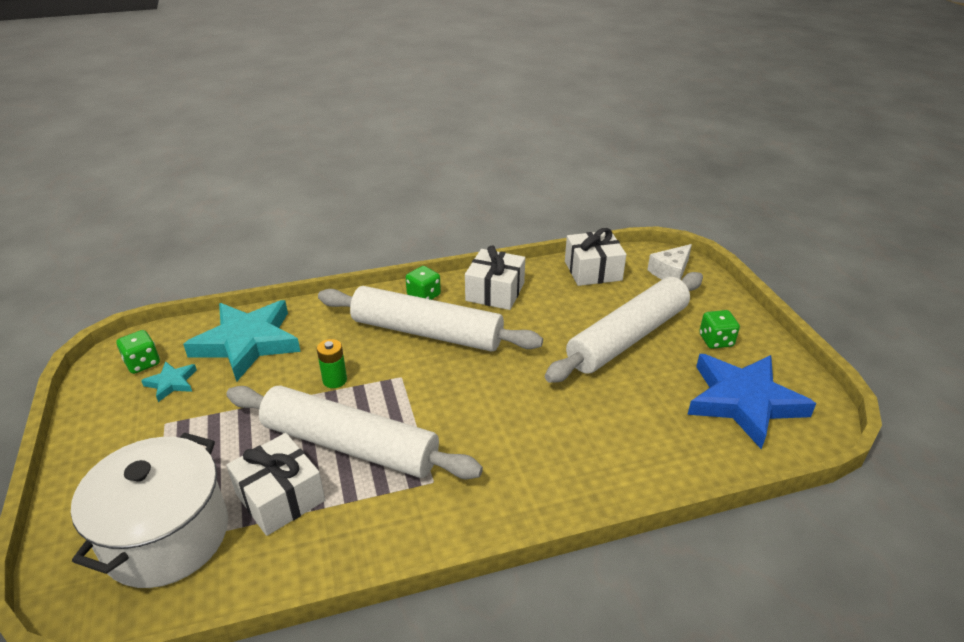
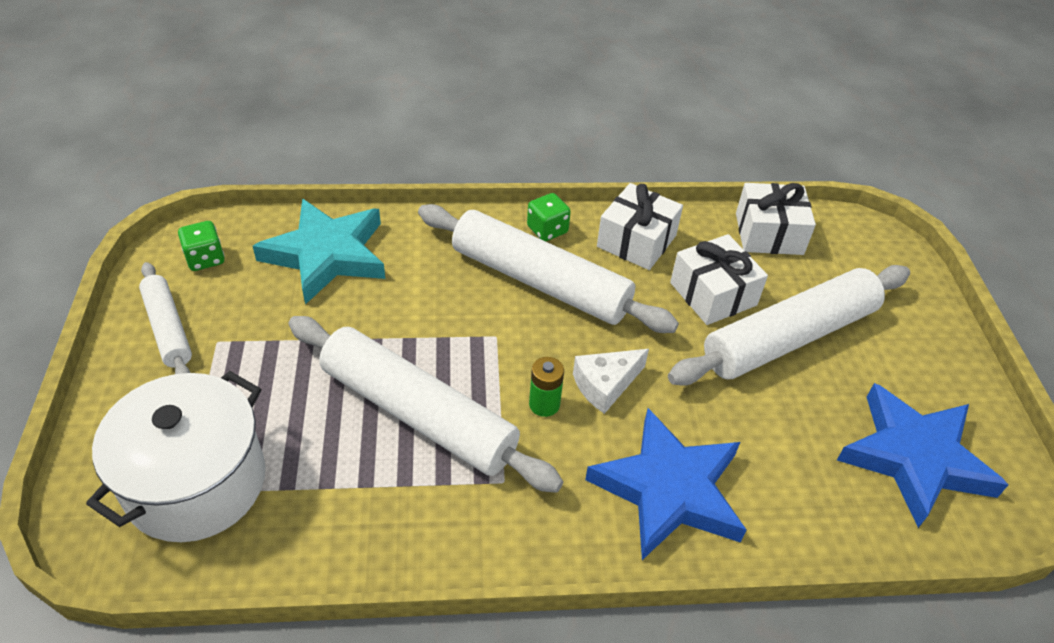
camera: 10 degrees right, 10 degrees up
turquoise star [141,361,197,402] -> none
white gift [226,433,325,536] -> white gift moved to [670,234,768,325]
green battery [317,339,347,388] -> green battery moved to [529,357,564,417]
white cheese [647,244,692,280] -> white cheese moved to [573,349,649,414]
green dice [699,310,740,349] -> none
none -> white rolling pin [139,262,192,374]
none -> blue star [585,408,747,560]

